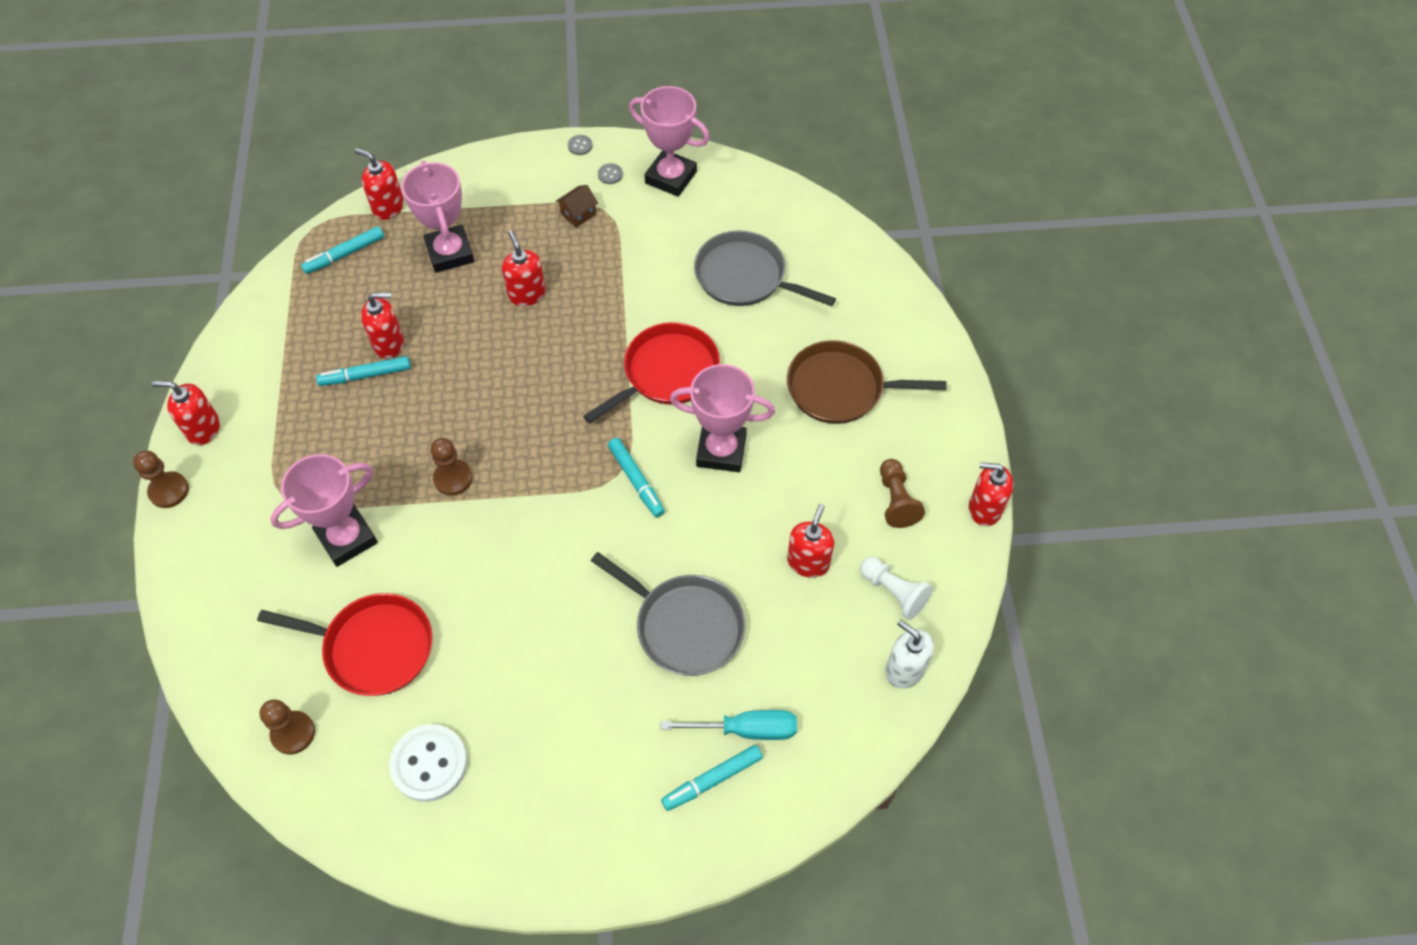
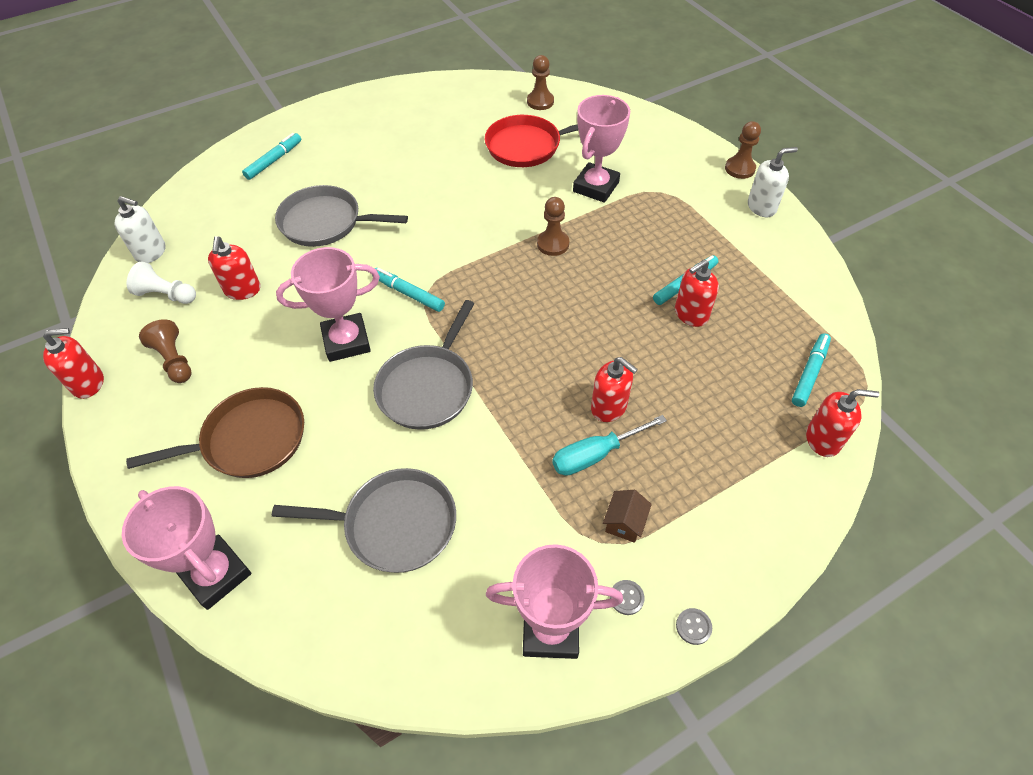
camera: 155 degrees right, 5 degrees down
red soap dispenser [152,381,220,445] -> white soap dispenser [748,147,798,217]
white button [389,724,467,802] -> none
pink trophy [401,161,474,273] -> pink trophy moved to [122,486,251,610]
red pan [583,322,720,423] -> grey pan [373,300,474,430]
turquoise screwdriver [661,710,797,740] -> turquoise screwdriver moved to [552,415,667,476]

